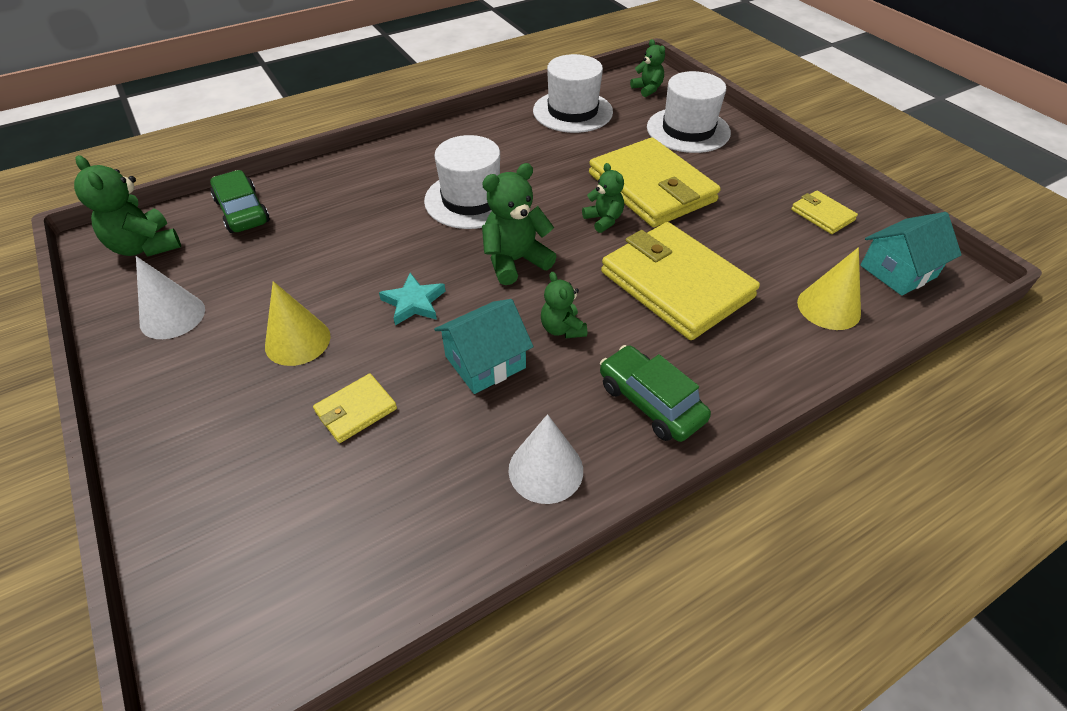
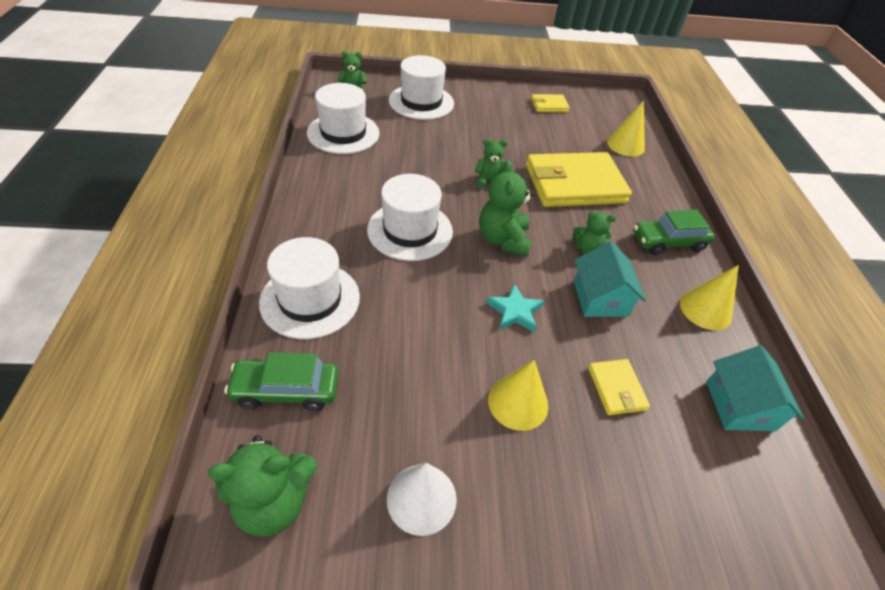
camera: 65 degrees left, 0 degrees up
white cone [508,414,583,504] -> yellow cone [680,265,739,330]
yellow wallet [589,137,721,227] -> none
turquoise house [860,212,962,296] -> turquoise house moved to [706,345,804,431]
none -> white hat [259,237,360,339]

